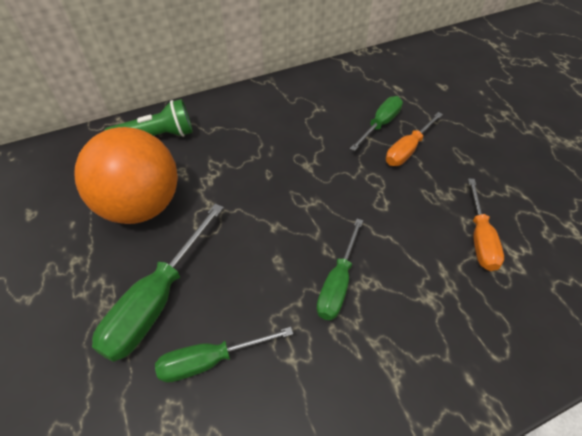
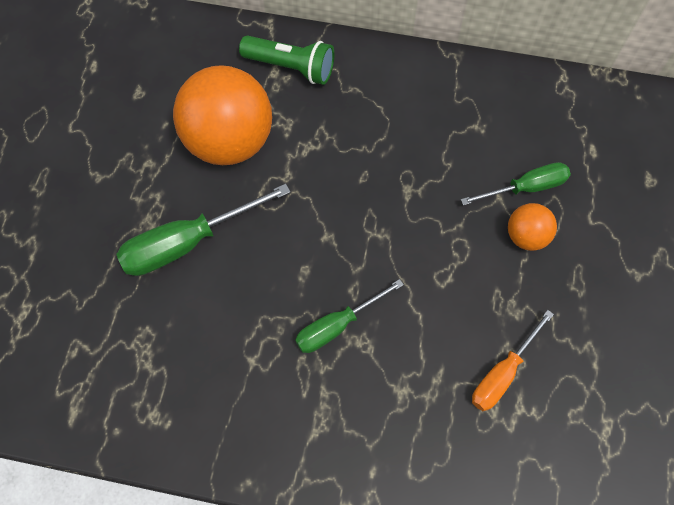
camera: 35 degrees right, 15 degrees up
green screwdriver [155,327,293,383] -> none
orange screwdriver [386,112,443,166] -> orange ball [508,203,557,251]

